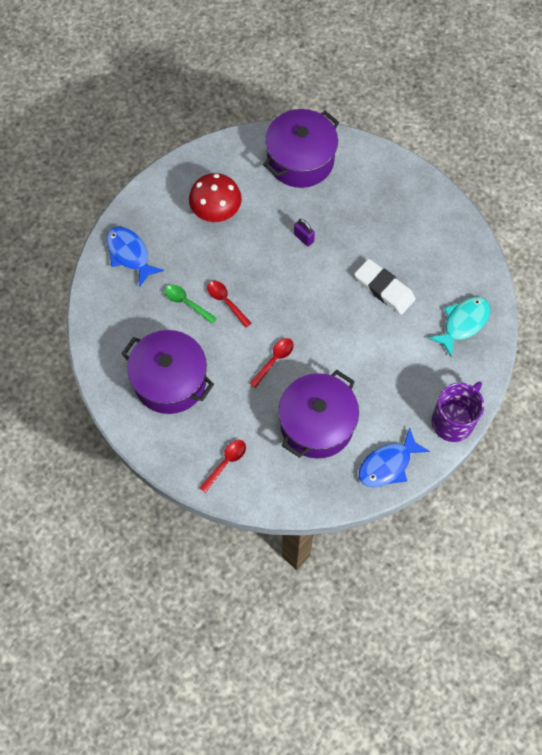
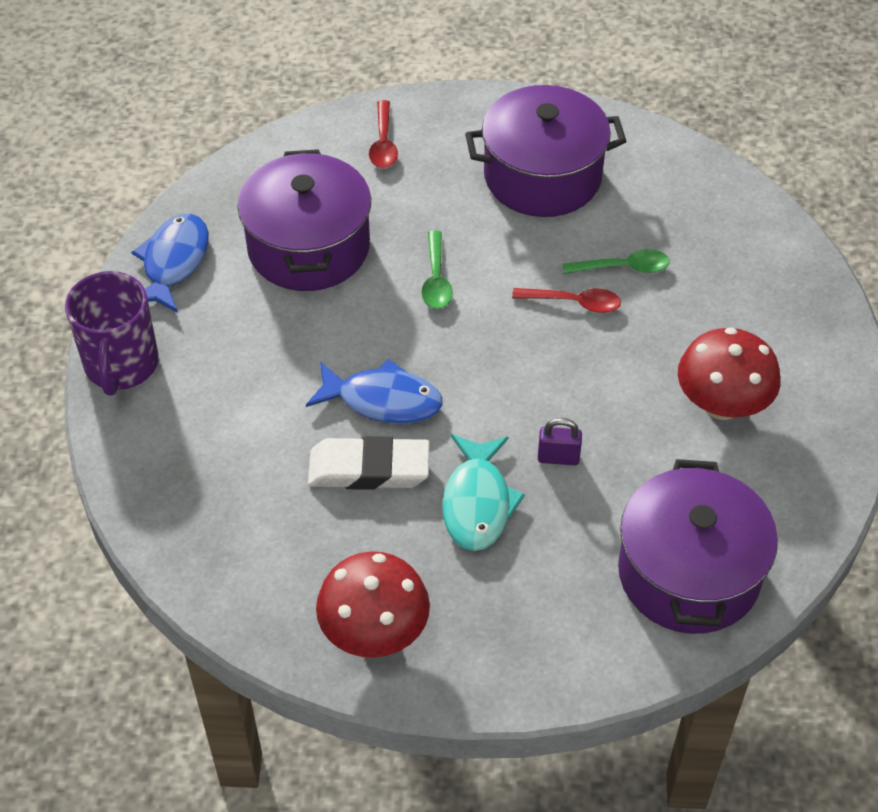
camera: 140 degrees right, 15 degrees down
blue fish [106,227,164,287] -> blue fish moved to [306,359,443,424]
red spoon [249,338,294,388] -> green spoon [421,230,453,309]
turquoise fish [428,297,490,358] -> turquoise fish moved to [442,434,525,551]
none -> red mushroom [316,551,430,658]

